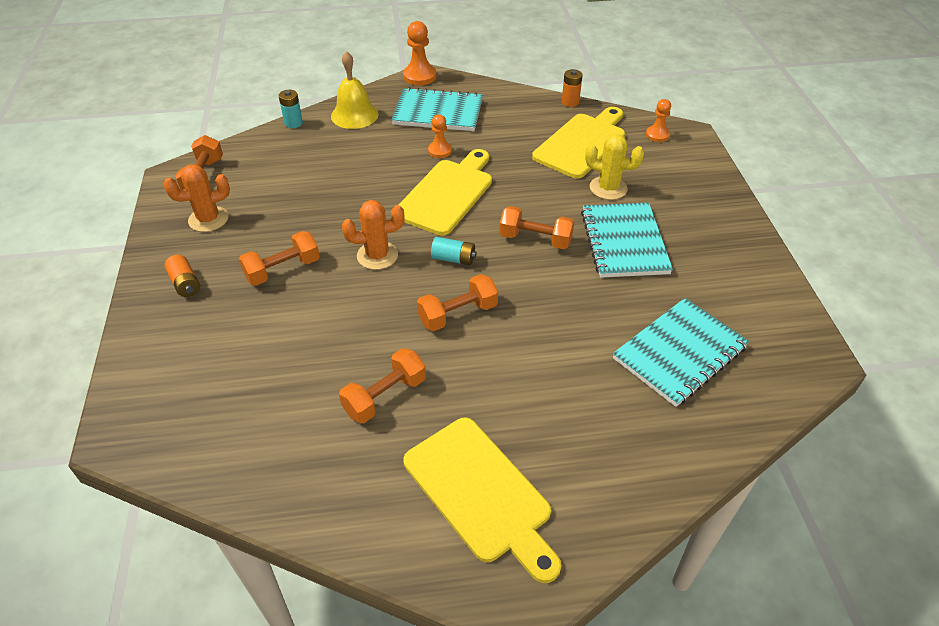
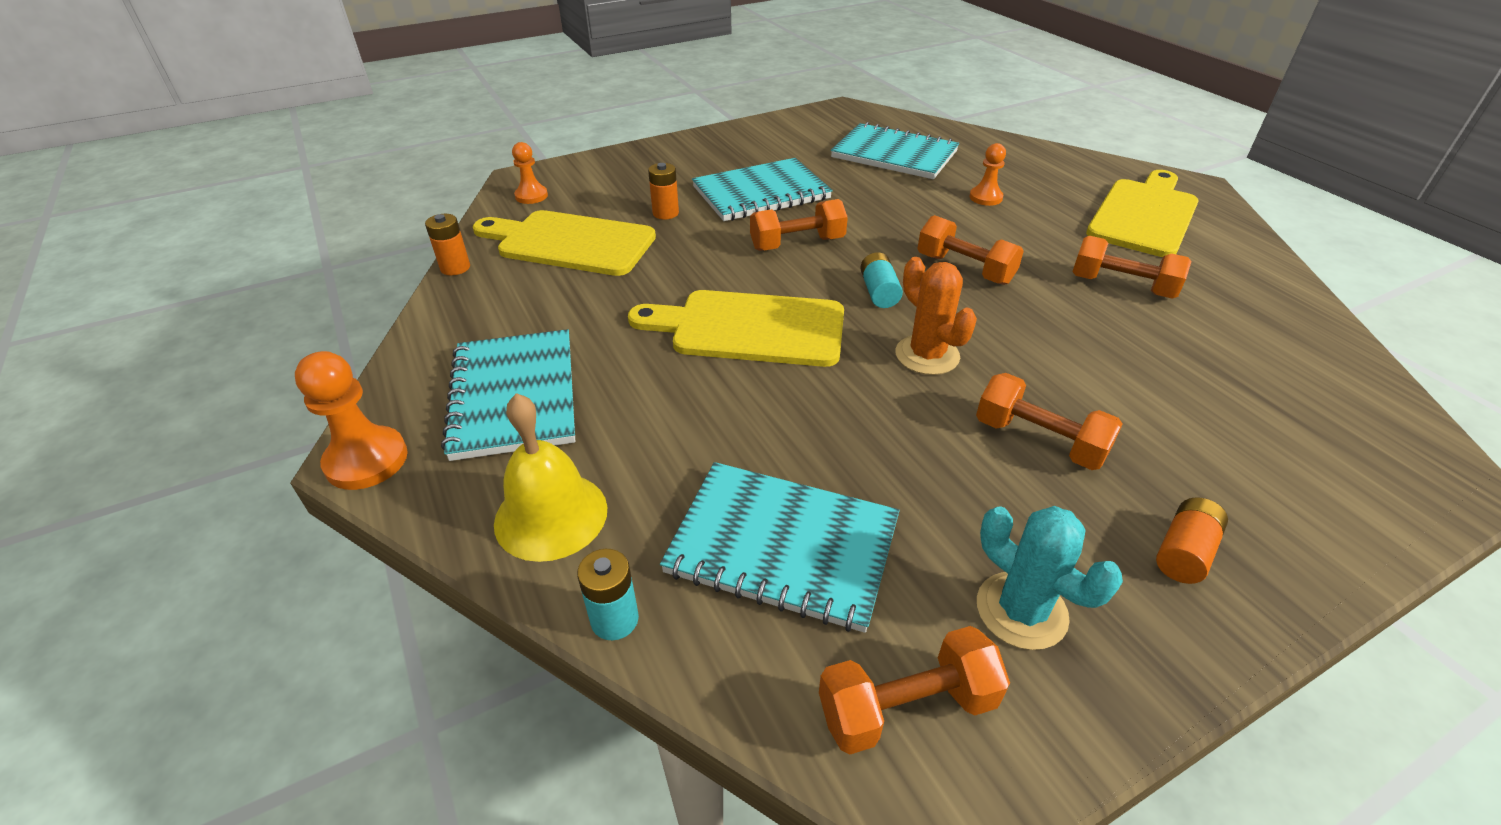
camera: 110 degrees left, 5 degrees down
orange cactus [164,165,230,232] -> turquoise cactus [977,506,1123,650]
orange pawn [428,114,452,158] -> orange pawn moved to [969,143,1006,206]
orange dumbbell [499,206,574,249] -> orange dumbbell turned 75 degrees clockwise [750,199,848,251]
yellow cactus [585,134,644,200] -> orange battery [648,163,679,219]
none -> turquoise notebook [660,462,899,633]

